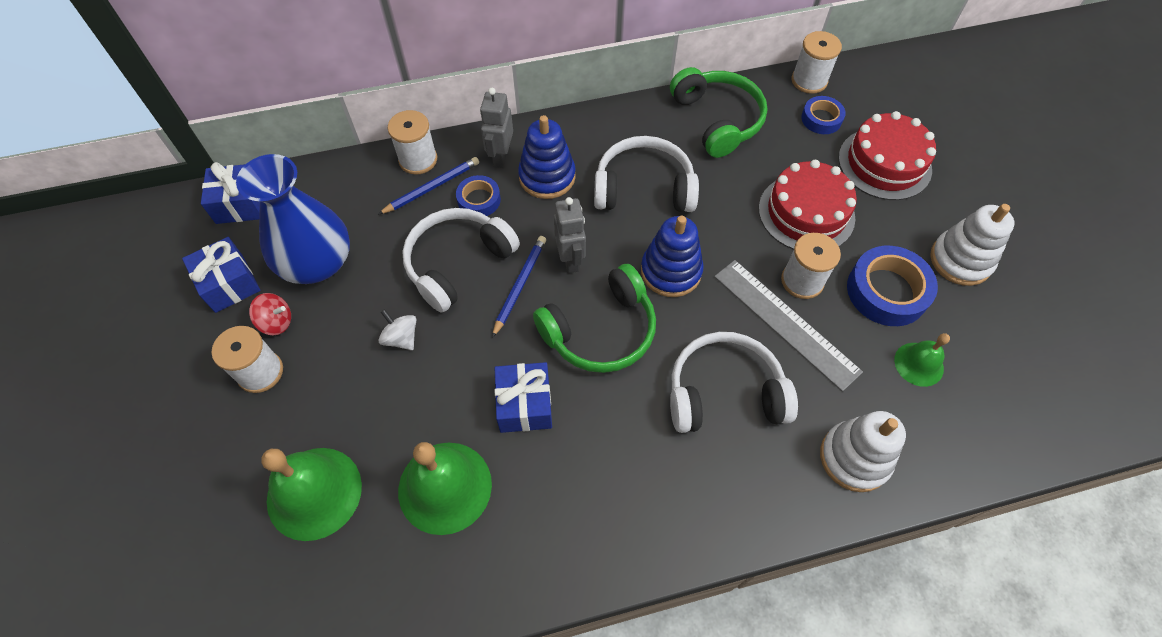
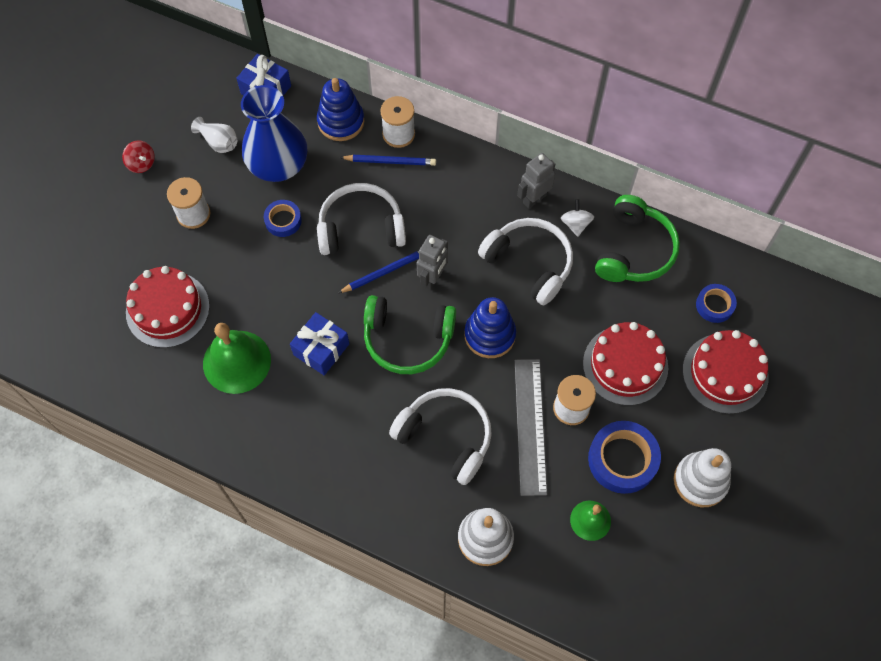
camera: 40 degrees right, 5 degrees up
blue gift [182,237,260,313] -> white vase [191,117,237,153]
red spinning top [249,293,291,335] -> red spinning top moved to [122,140,155,173]
green bell [261,448,362,541] -> red cake [126,266,210,348]
white spinning top [378,309,416,350] -> white spinning top moved to [561,199,594,237]
blue tape [456,175,501,216] -> blue tape moved to [264,200,302,237]
grey robot [480,88,513,168] -> grey robot moved to [517,153,555,209]
blue stacking toy [518,115,576,199] -> blue stacking toy moved to [317,78,364,141]
white spool [791,31,842,94] -> none

